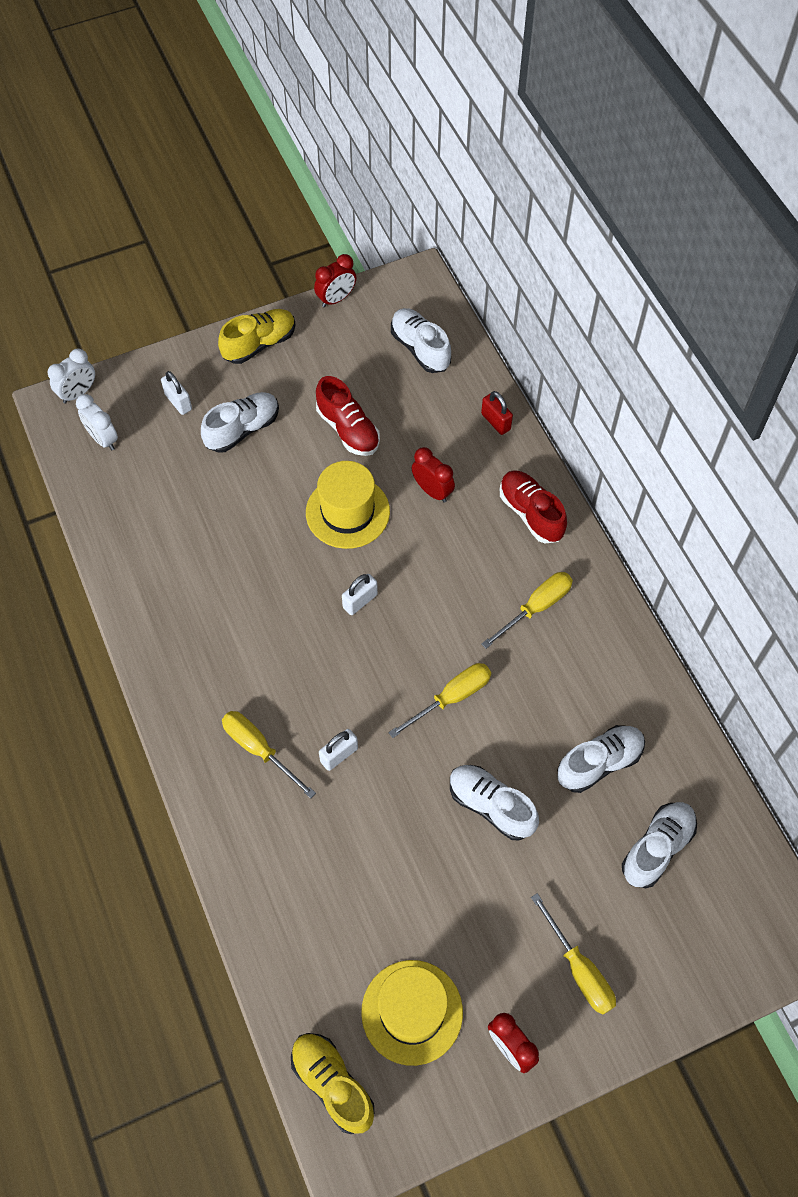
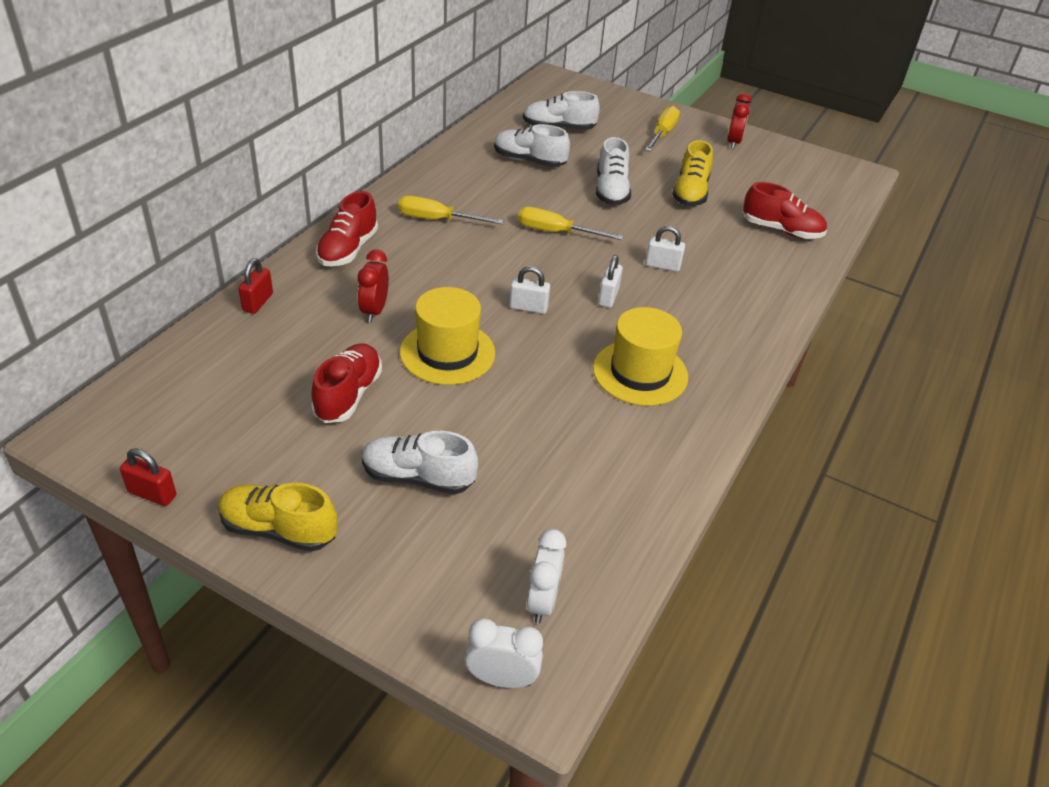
camera: 130 degrees left, 20 degrees down
white padlock [161,371,192,415] -> white padlock moved to [598,255,623,308]
yellow screwdriver [222,711,316,799] -> none
yellow shoe [291,1033,374,1134] -> yellow shoe moved to [672,140,713,206]
red clock [314,254,356,307] -> red padlock [120,448,177,506]
yellow hat [361,960,463,1066] -> yellow hat moved to [593,307,688,406]
white shoe [391,308,451,373] -> none
none -> red shoe [743,182,827,239]

